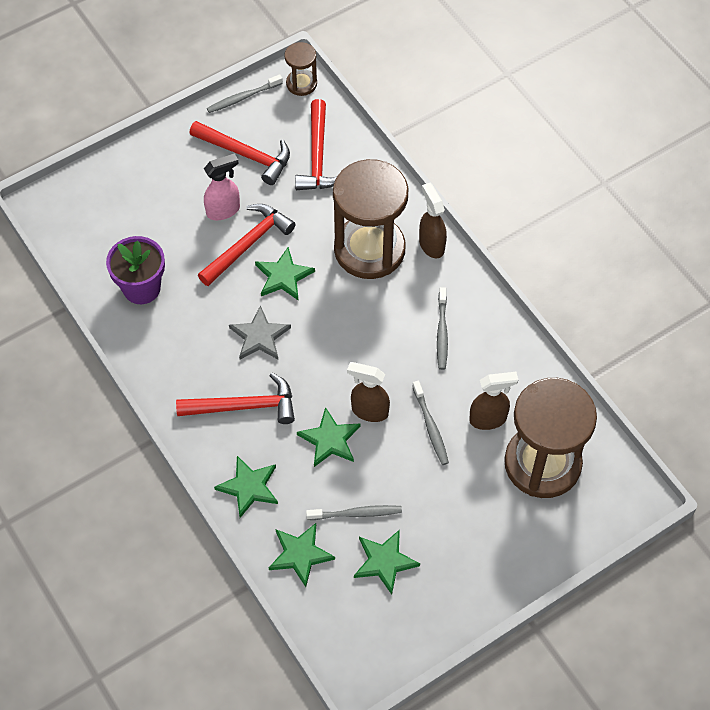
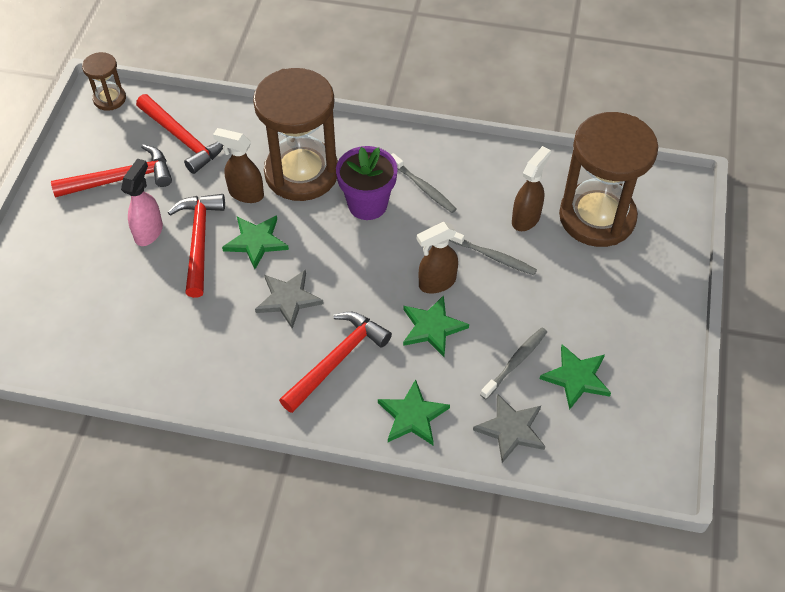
camera: 45 degrees left, 5 degrees down
purple flower pot [106,236,165,304] -> purple flower pot moved to [336,146,398,220]
grey toothbrush [207,74,283,113] -> none
green star [269,523,335,587] -> grey star [473,394,546,463]
brown spray bottle [419,183,447,258] -> brown spray bottle moved to [213,128,264,203]

